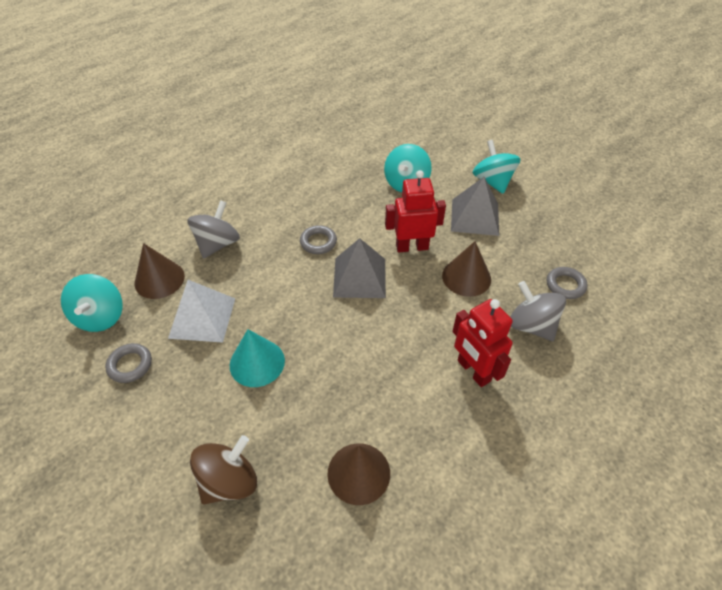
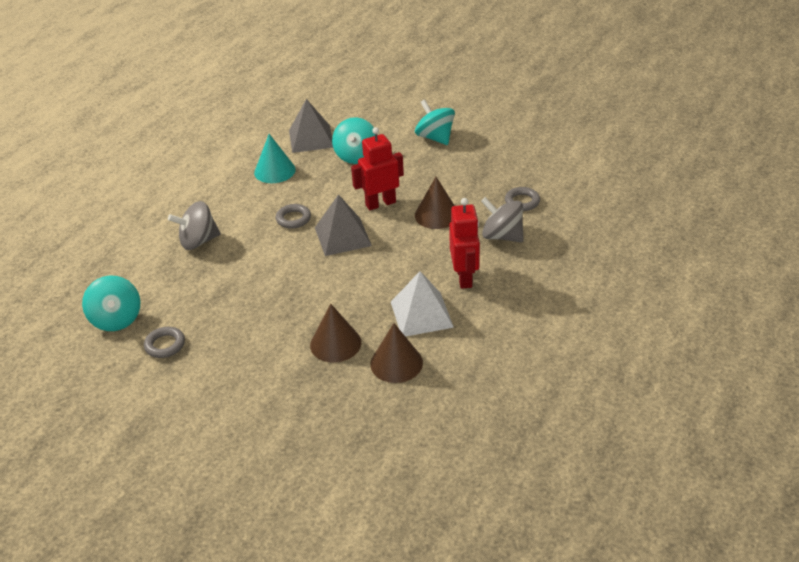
camera: 15 degrees left, 10 degrees down
brown cone [135,243,185,299] -> brown cone moved to [310,304,361,363]
white pyramid [168,280,235,342] -> white pyramid moved to [391,271,454,337]
grey spinning top [187,200,240,258] -> grey spinning top turned 120 degrees counterclockwise [168,201,221,250]
brown spinning top [190,435,257,504] -> none
turquoise cone [230,329,285,387] -> turquoise cone moved to [254,134,296,183]
grey pyramid [451,177,499,236] -> grey pyramid moved to [289,99,333,153]
red robot [453,299,513,387] -> red robot turned 135 degrees counterclockwise [449,198,480,289]

